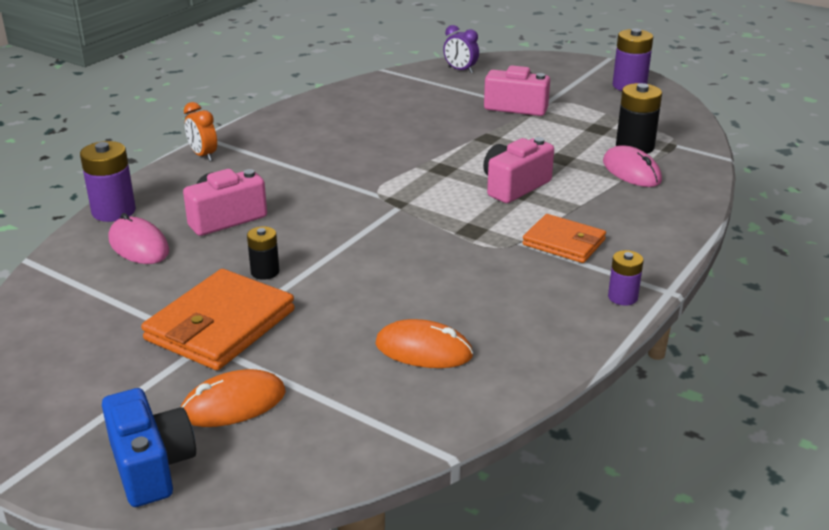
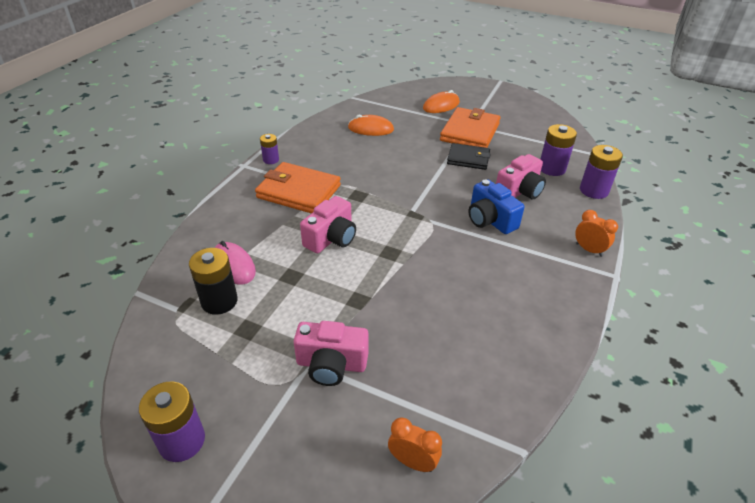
camera: 170 degrees right, 10 degrees up
blue camera [102,388,196,507] -> blue camera moved to [469,180,525,234]
pink mouse [109,213,169,264] -> purple battery [540,124,577,176]
black battery [247,226,279,280] -> black wallet [447,143,491,170]
purple clock [443,25,479,73] -> orange clock [388,417,442,472]
orange wallet [522,214,606,263] -> orange wallet [255,162,341,213], size x1.58

